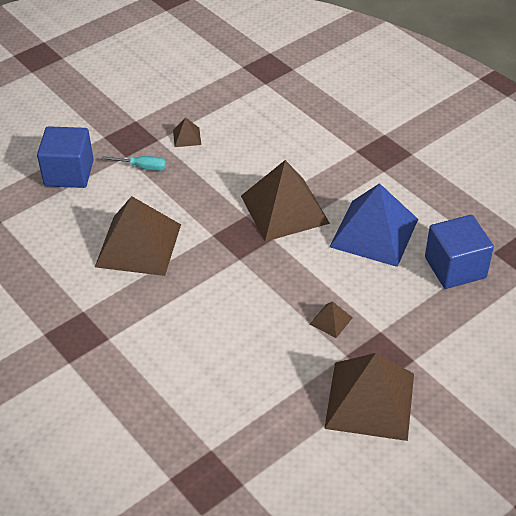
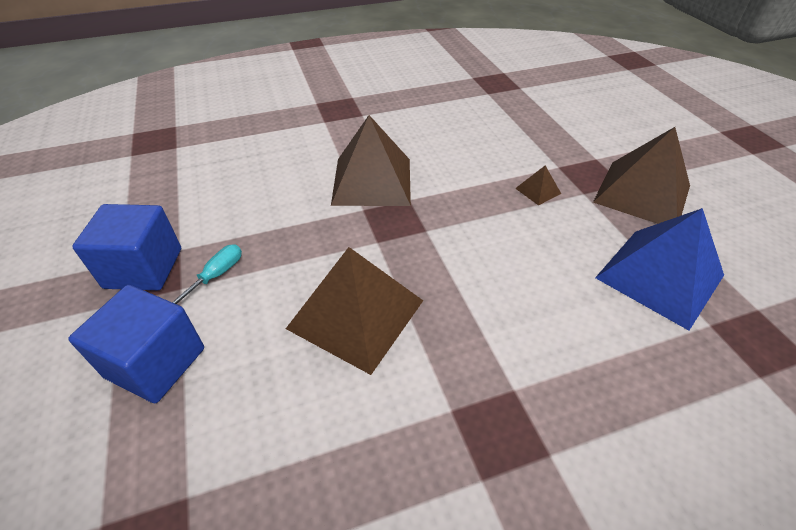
camera: 70 degrees left, 0 degrees up
brown pyramid [173,117,201,147] -> none
blue pyramid [329,183,418,267] -> blue pyramid moved to [595,208,724,331]
blue cube [425,215,494,289] -> blue cube moved to [72,204,181,290]

